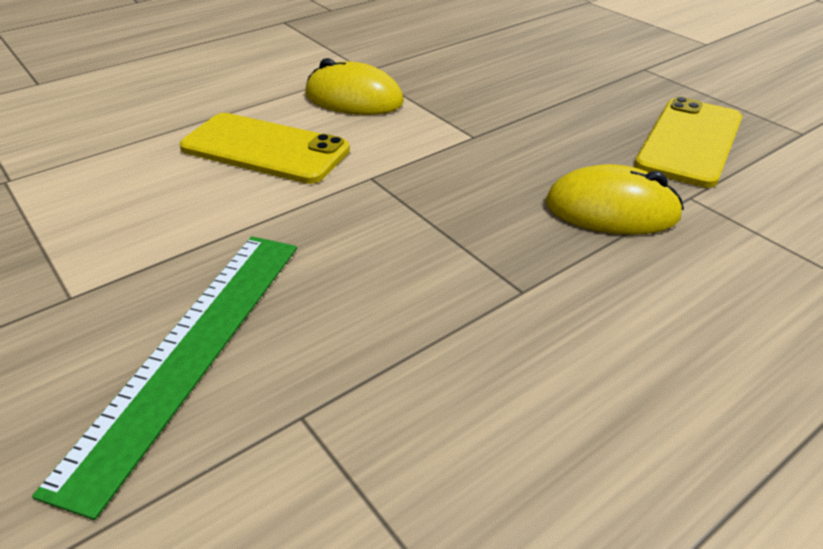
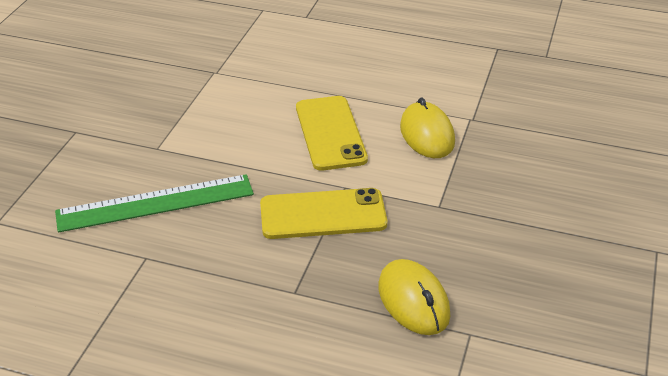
camera: 55 degrees right, 0 degrees up
yellow phone [634,97,742,188] -> yellow phone moved to [260,188,387,239]

